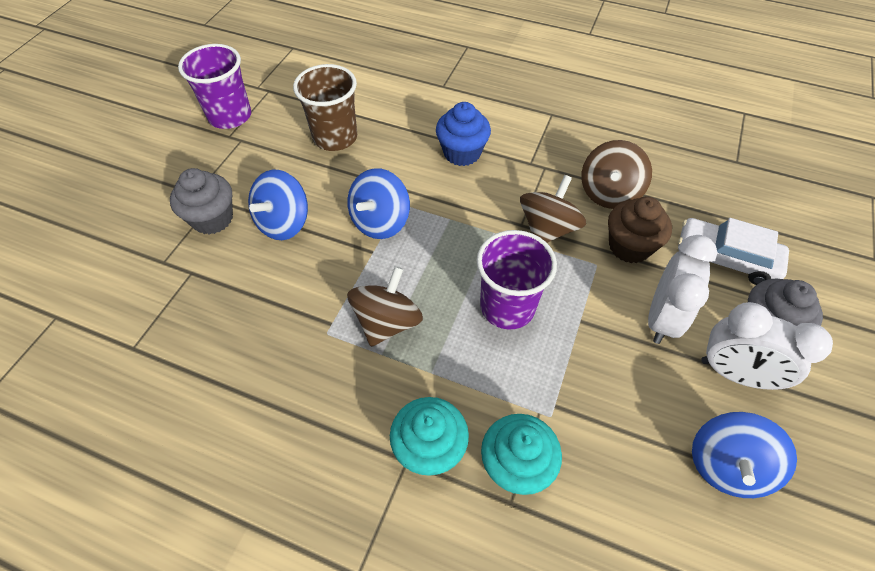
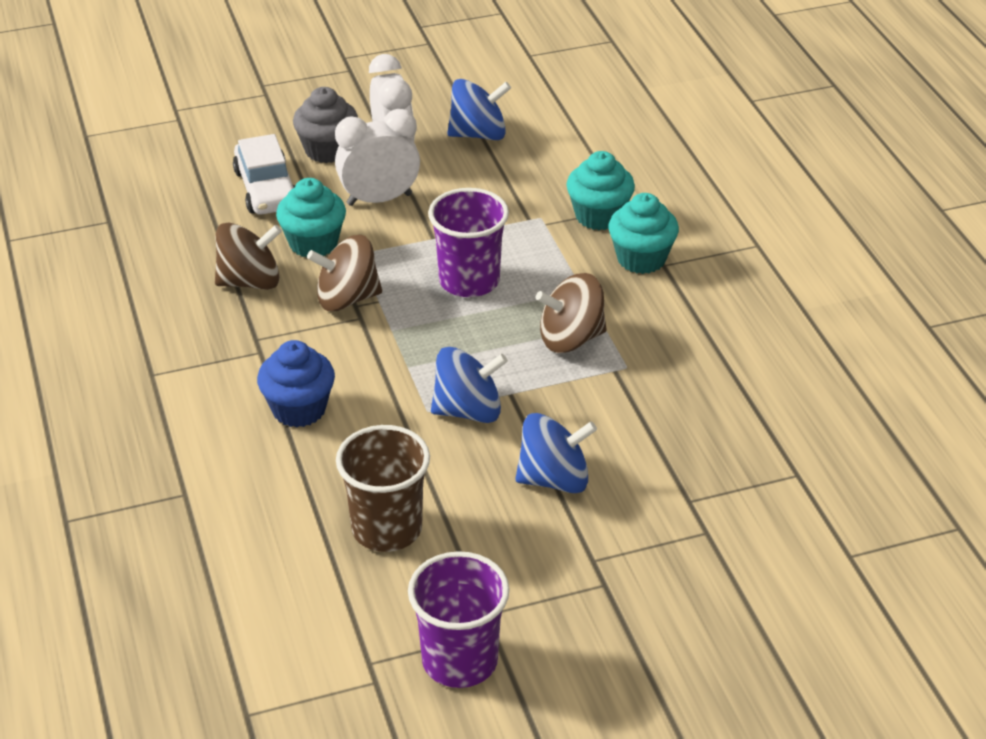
camera: 130 degrees left, 15 degrees down
grey cupcake [170,168,233,234] -> none
brown cupcake [608,197,672,263] -> turquoise cupcake [276,178,346,257]

